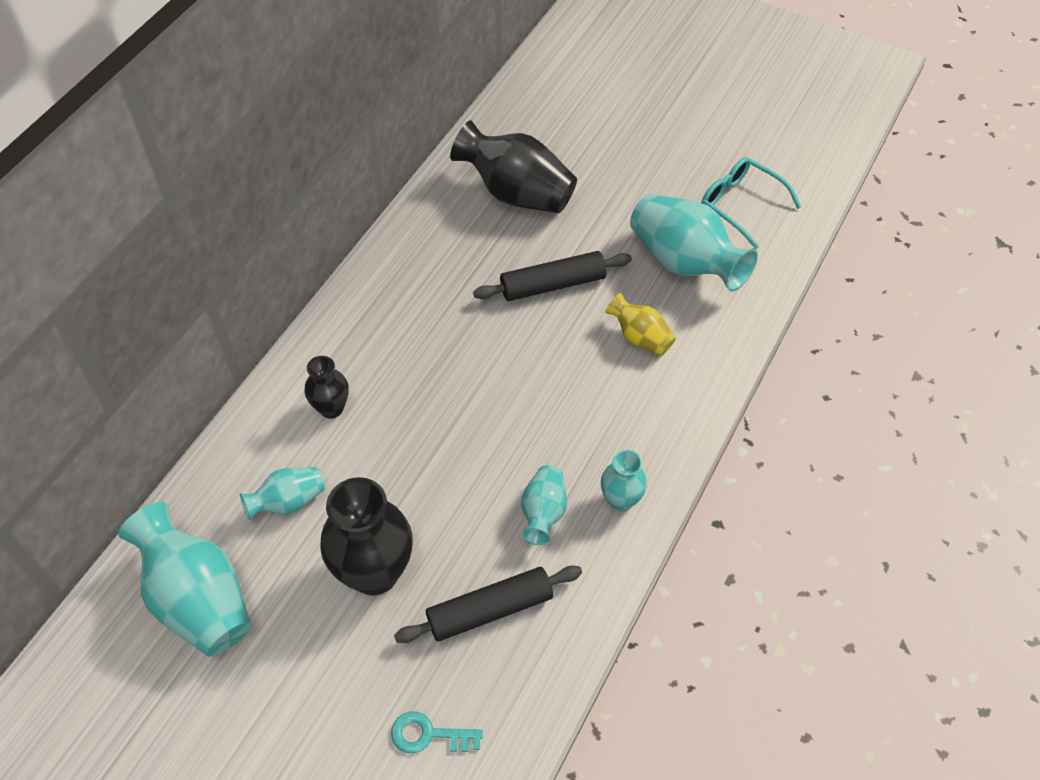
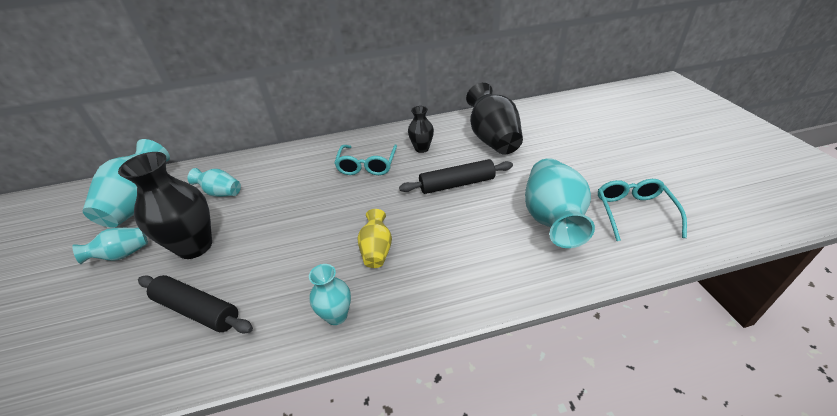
camera: 50 degrees right, 15 degrees down
black vase [305,356,349,419] -> black vase moved to [408,106,434,153]
turquoise key [391,711,483,753] -> none
black rolling pin [473,251,632,301] -> black rolling pin turned 45 degrees counterclockwise [399,159,513,194]
turquoise vase [521,465,567,545] -> turquoise vase moved to [72,228,148,264]
yellow vase [605,293,676,356] -> yellow vase moved to [358,209,392,268]
none -> turquoise glasses [334,145,397,175]

